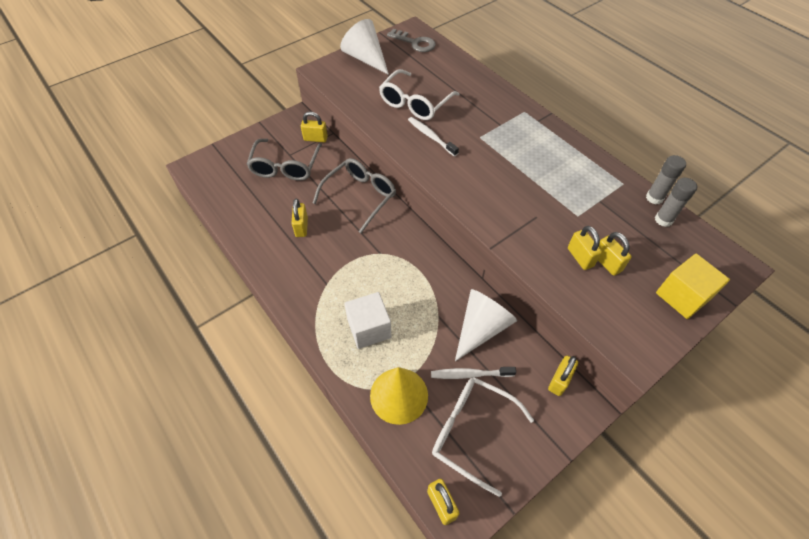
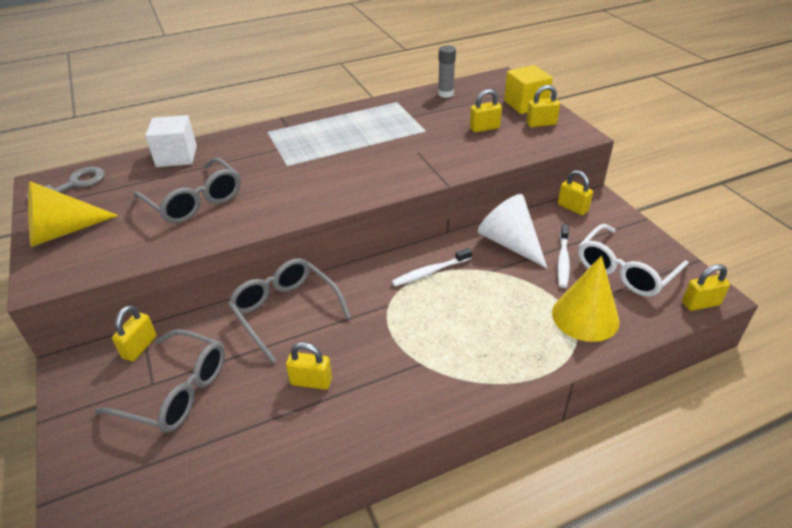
camera: 75 degrees left, 15 degrees down
white cone [340,19,389,75] -> yellow cone [28,181,118,247]
white cube [344,292,391,349] -> white cube moved to [145,115,197,167]
white glasses [379,69,459,120] -> grey glasses [134,158,241,224]
white toothbrush [408,117,459,157] -> white toothbrush moved to [392,248,472,286]
yellow padlock [568,226,602,270] -> yellow padlock moved to [526,85,560,127]
grey glue stick [646,155,686,205] -> none

